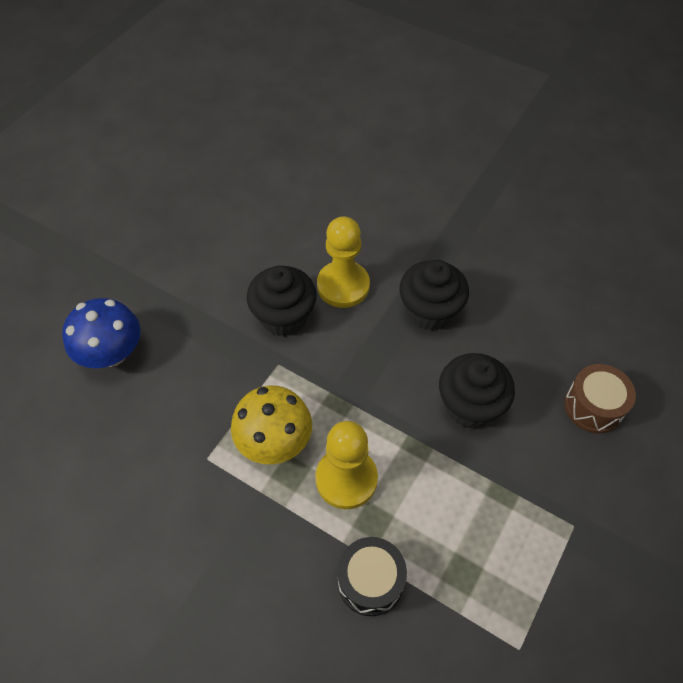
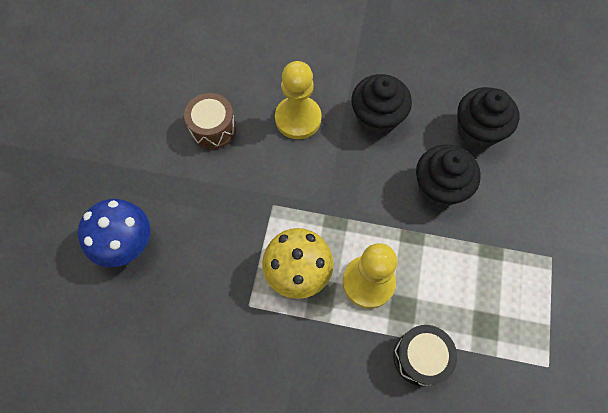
camera: 20 degrees left, 10 degrees up
black cupcake [247,266,317,336] -> black cupcake moved to [457,87,519,149]
brown drum [564,364,636,433] -> brown drum moved to [184,93,236,149]

